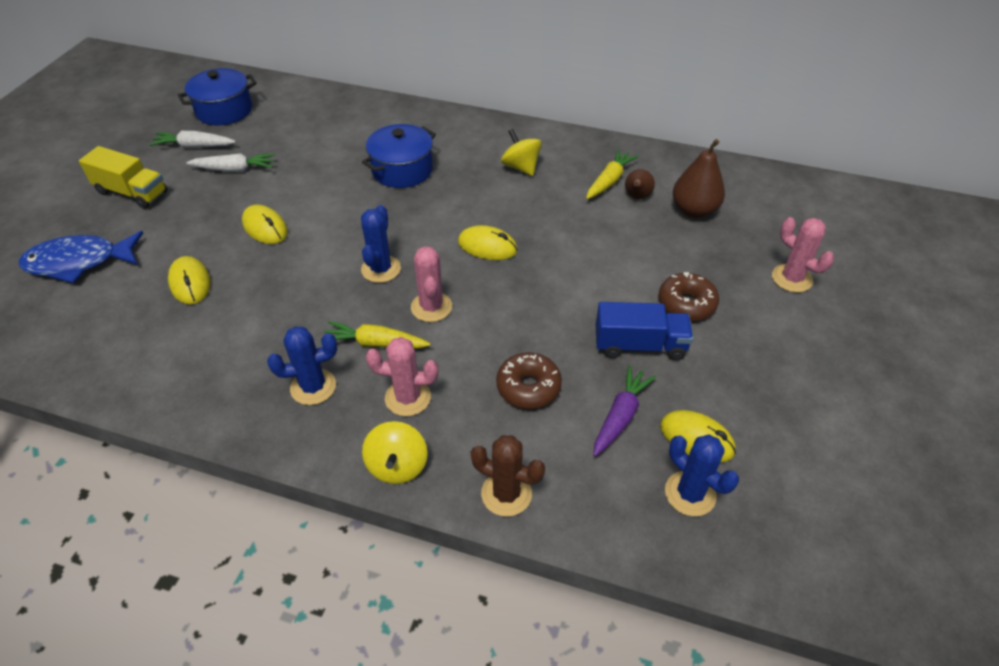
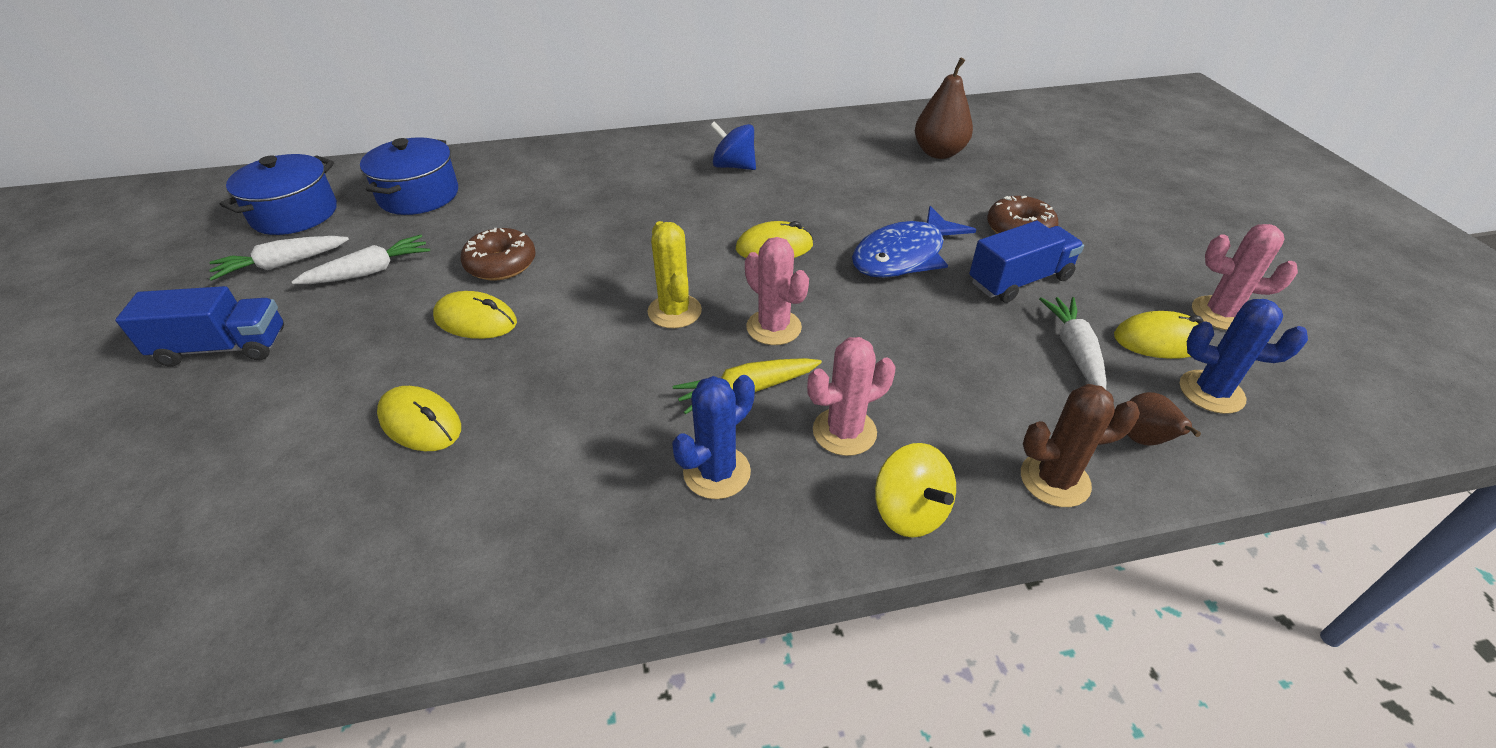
camera: 30 degrees left, 5 degrees down
blue fish [19,231,143,283] -> blue fish moved to [852,206,976,278]
yellow truck [79,146,167,209] -> blue truck [115,286,284,367]
blue cactus [361,205,401,283] -> yellow cactus [647,221,702,328]
blue pot [362,124,436,188] -> blue pot moved to [360,137,458,215]
brown donut [496,352,562,409] -> brown donut moved to [460,228,536,281]
yellow spinning top [501,129,542,176] -> blue spinning top [710,121,756,170]
yellow carrot [586,149,638,199] -> none
purple carrot [593,365,656,457] -> white carrot [1039,297,1106,390]
brown pear [625,169,655,199] -> brown pear moved to [1127,392,1201,446]
pink cactus [772,217,834,293] -> pink cactus moved to [1192,224,1298,330]

